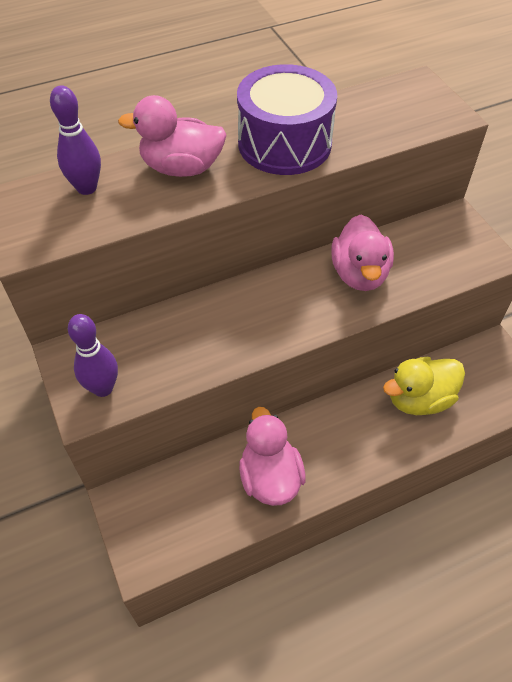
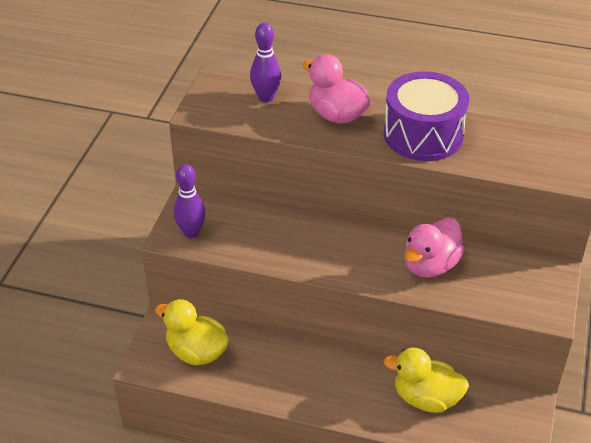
camera: 40 degrees right, 10 degrees down
pink duck [239,407,306,506] -> none
none -> yellow duck [155,299,229,365]

